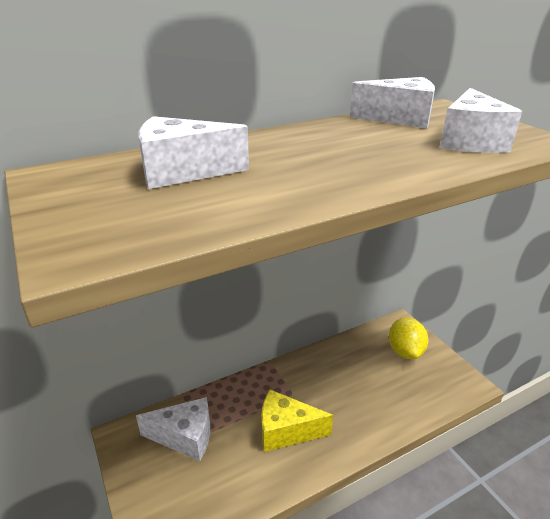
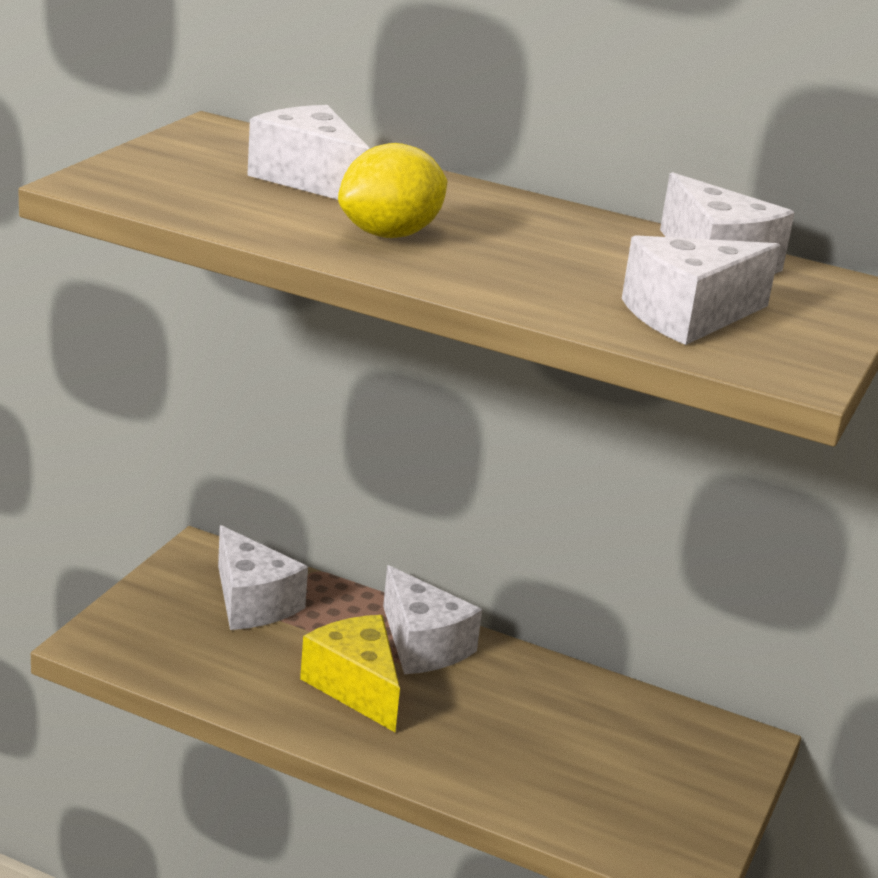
camera: 50 degrees right, 5 degrees down
yellow lemon [389,318,429,359] -> yellow lemon moved to [338,143,447,238]
none -> white cheese [383,565,482,674]

